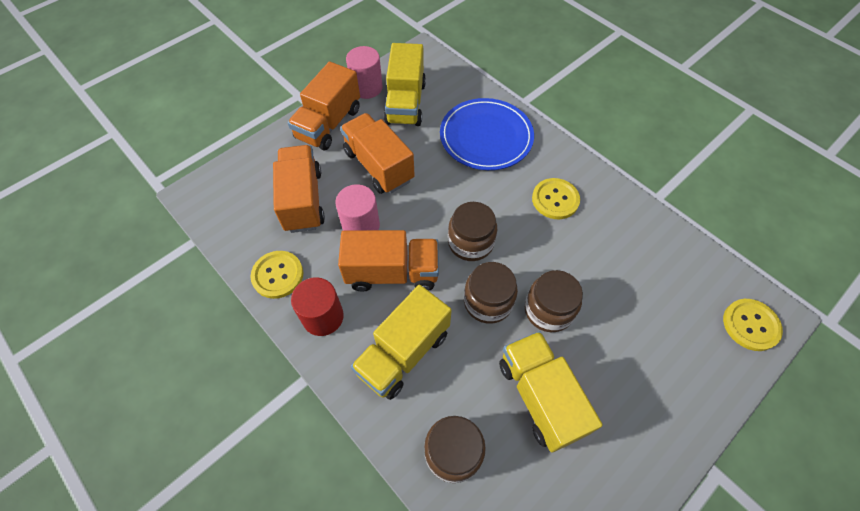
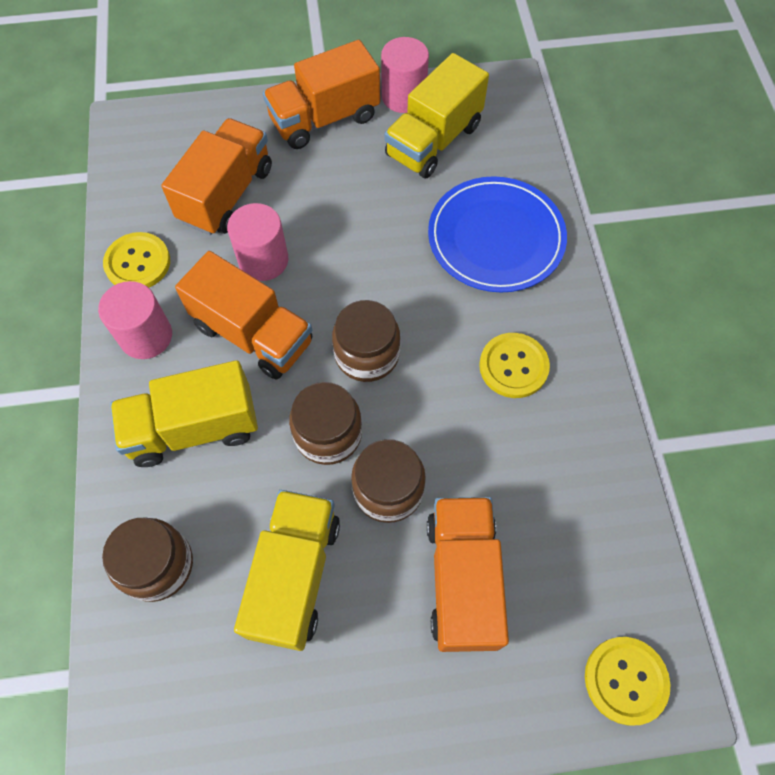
camera: 35 degrees right, 5 degrees up
red cylinder [291,277,344,336] -> pink cylinder [98,281,172,359]
orange truck [340,113,415,194] -> orange truck moved to [427,497,509,652]

